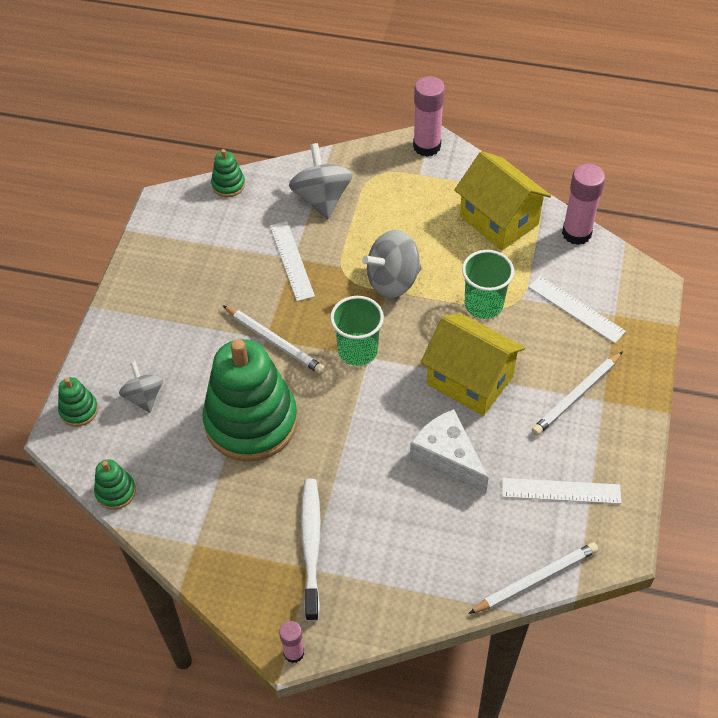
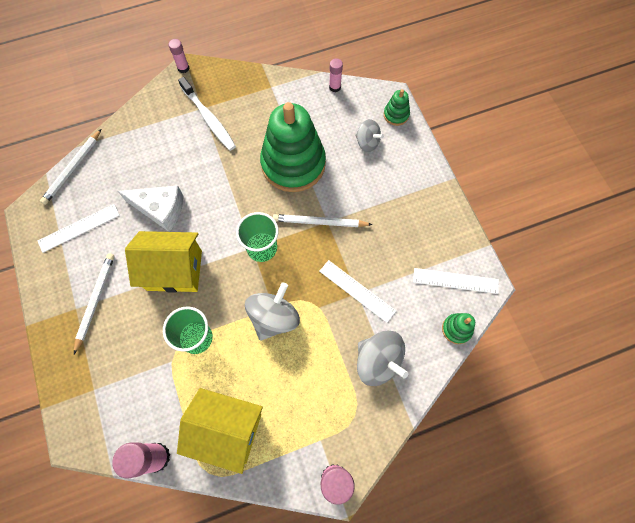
camera: 145 degrees right, 15 degrees up
green stacking toy [94,460,136,510] -> pink glue stick [329,58,343,92]
white ruler [528,276,626,343] -> white ruler moved to [413,268,499,294]

